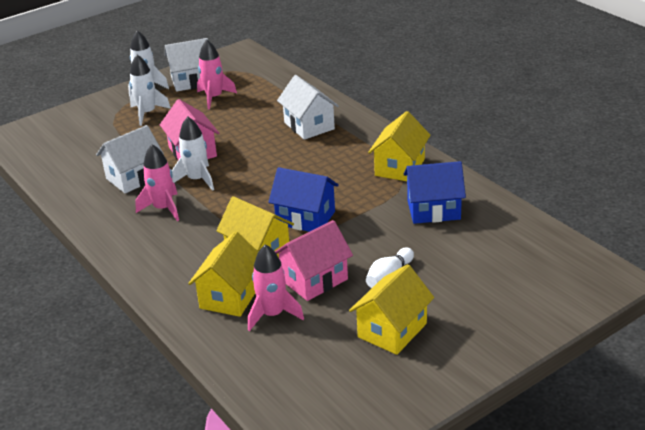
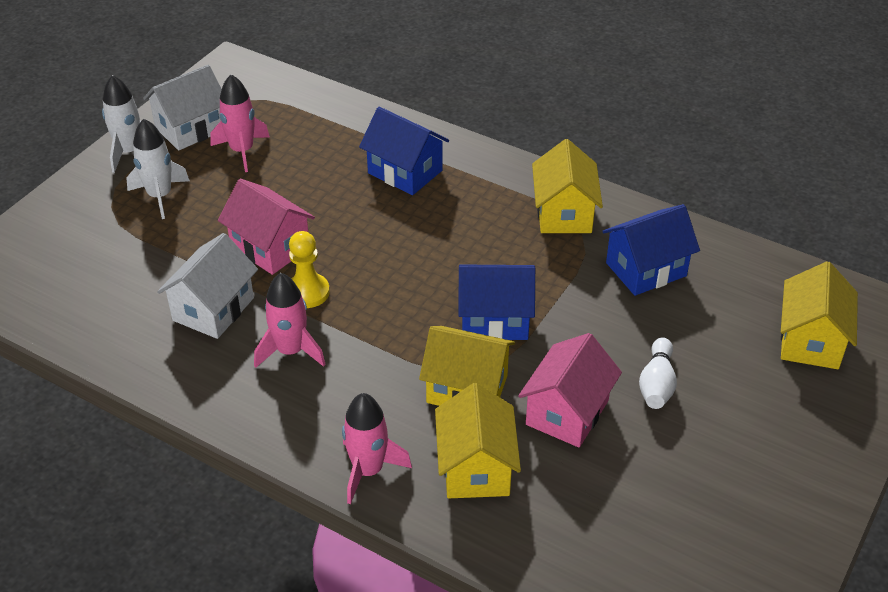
camera: 25 degrees left, 10 degrees up
white rocket [172,117,214,191] -> yellow pawn [289,231,330,308]
pink rocket [248,244,304,331] -> pink rocket moved to [342,393,412,504]
white house [277,75,339,140] -> blue house [359,107,449,195]
yellow house [349,264,434,355] -> yellow house moved to [781,261,858,369]

